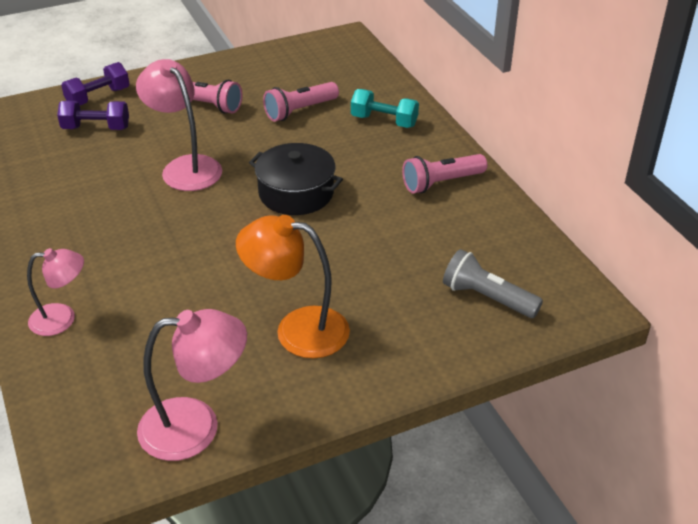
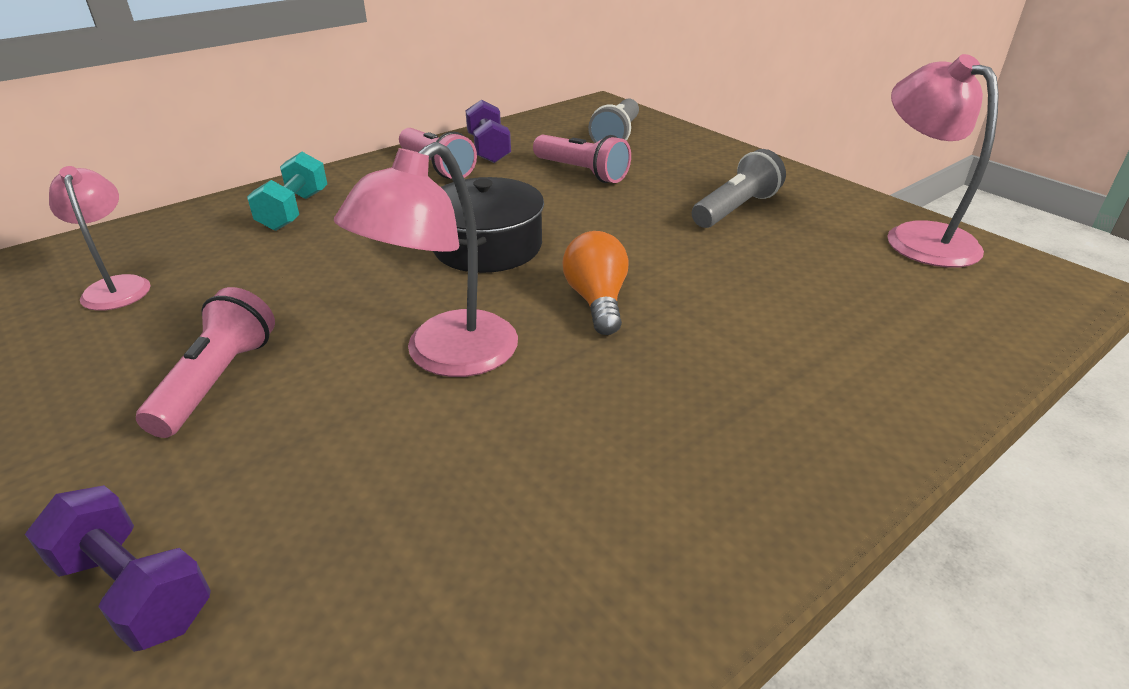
camera: 105 degrees left, 5 degrees down
pink lamp [27,248,84,336] -> pink lamp moved to [49,166,151,311]
purple dumbbell [57,101,129,130] -> purple dumbbell moved to [465,100,511,163]
orange lamp [236,215,350,358] -> grey flashlight [692,149,786,228]
pink flashlight [263,82,339,122] -> pink flashlight moved to [533,135,631,183]
none -> orange light bulb [562,231,628,335]

